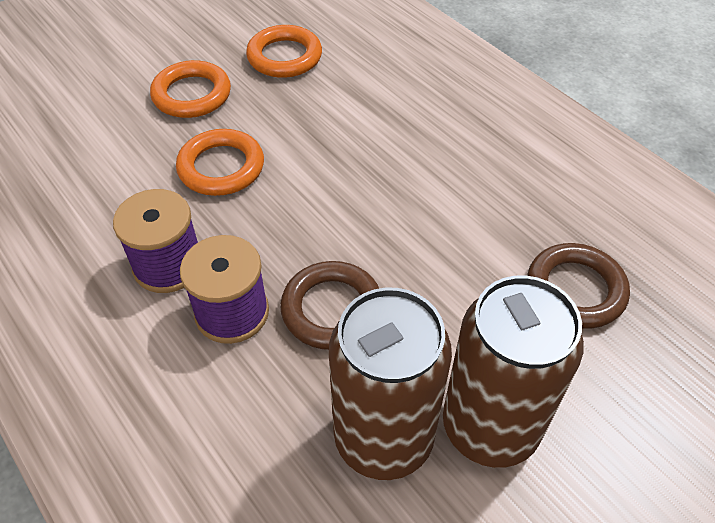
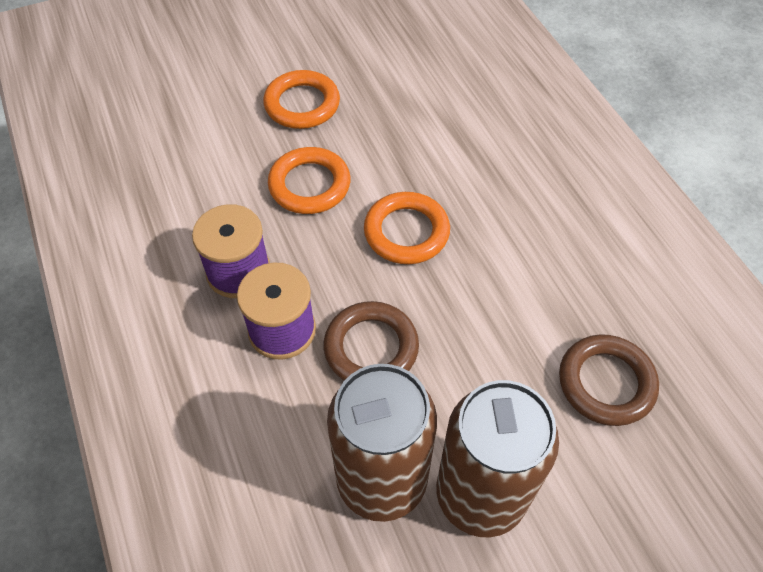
camera: 15 degrees right, 5 degrees up
orange ring [246,25,322,78] -> orange ring moved to [364,192,450,264]

